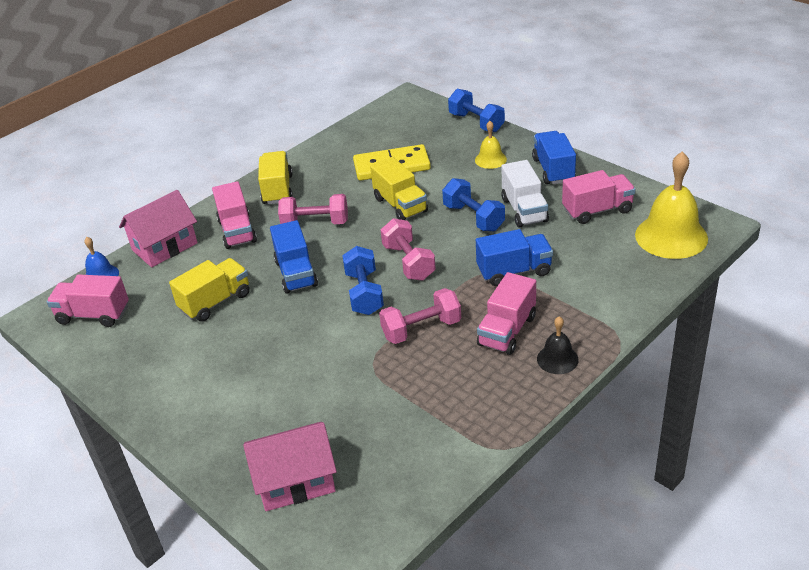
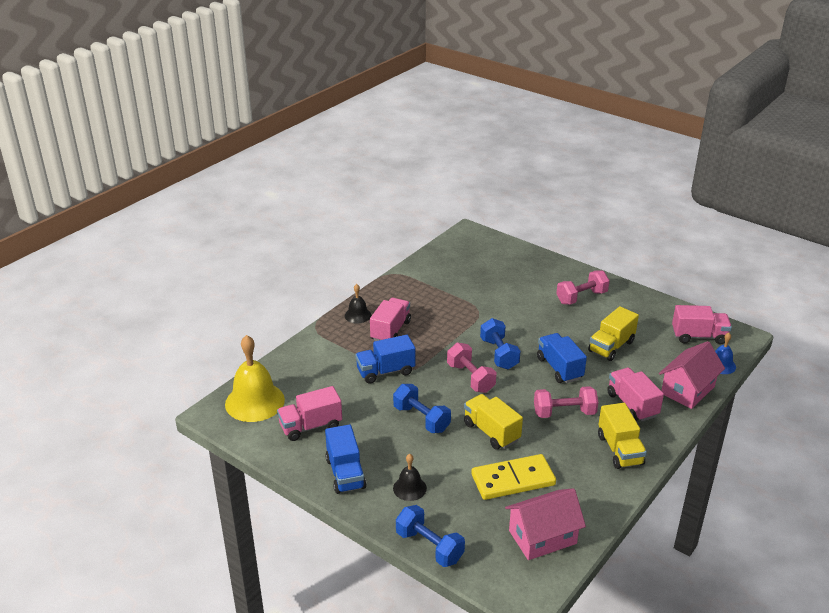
camera: 170 degrees right, 5 degrees down
pink house [243,422,337,511] -> pink house moved to [505,488,586,560]
pink dumbbell [379,288,461,344] -> pink dumbbell moved to [556,270,610,305]
yellow bell [475,121,507,169] -> black bell [393,454,427,501]
white truck [501,160,549,227] -> none

